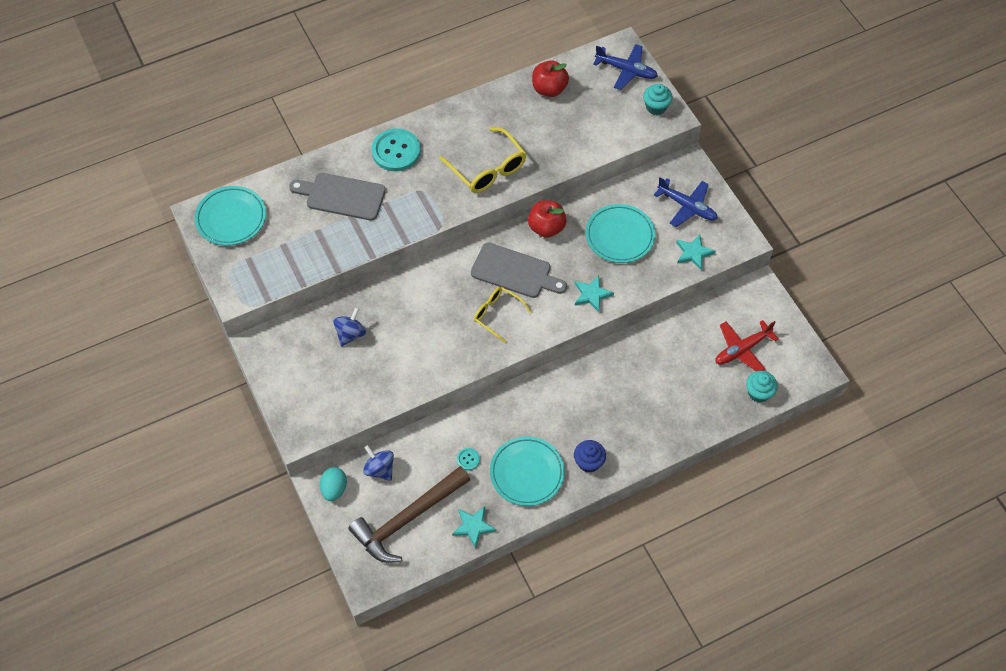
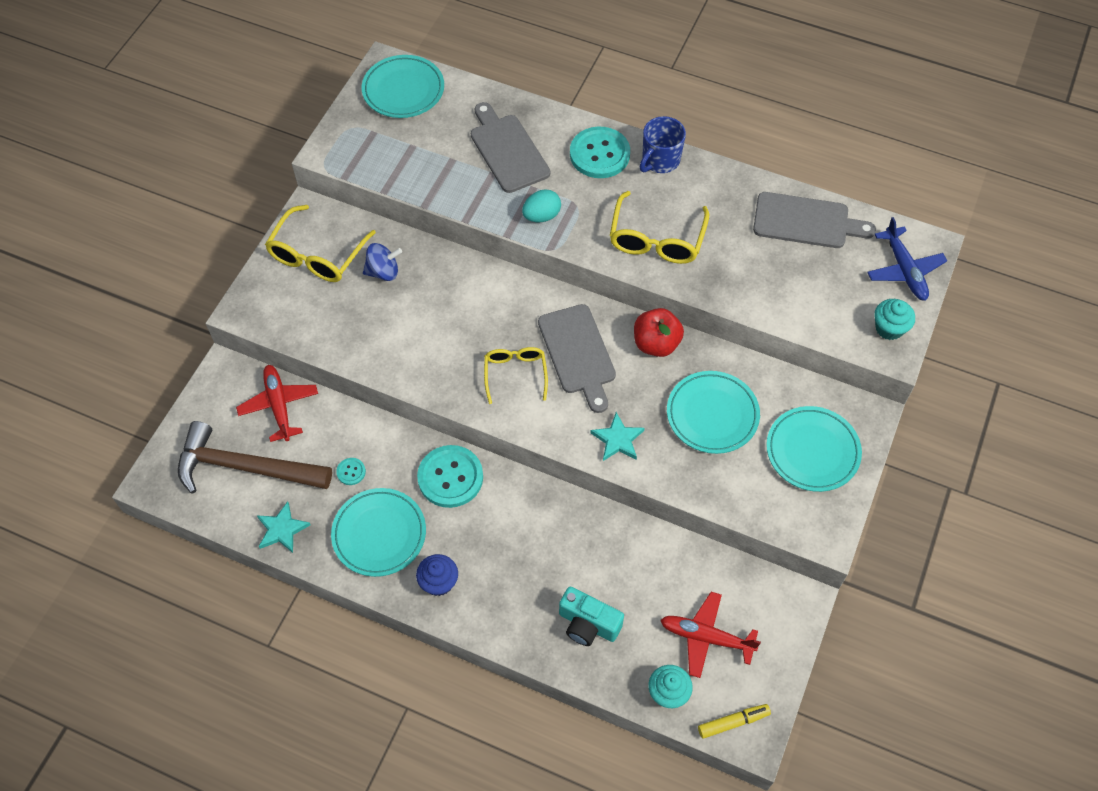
camera: 50 degrees right, 0 degrees up
turquoise egg [320,467,347,501] -> turquoise egg moved to [522,189,561,222]
blue spinning top [363,445,394,481] -> red plane [236,365,318,442]
red apple [532,60,569,97] -> grey cutting board [753,192,876,248]
blue plane [654,177,718,227] -> turquoise plate [766,406,862,492]
turquoise star [676,234,716,271] -> none
none -> yellow glasses [265,205,376,282]
none -> turquoise button [417,445,483,508]
none -> turquoise camera [559,587,624,646]
none -> blue mug [640,116,686,173]
none -> yellow marker [698,704,771,739]

